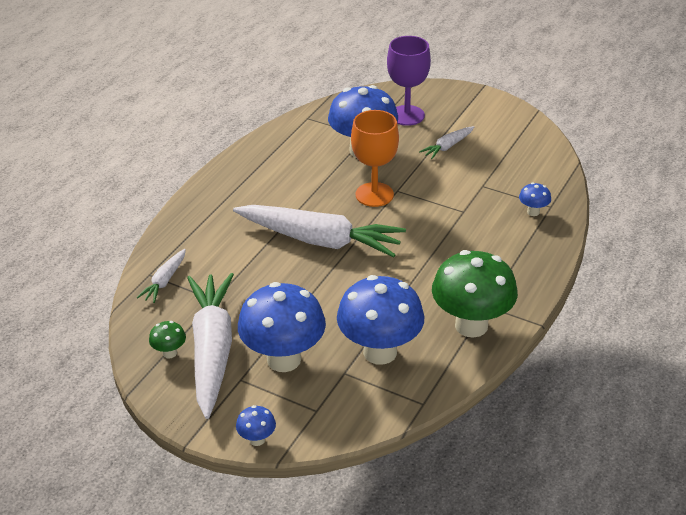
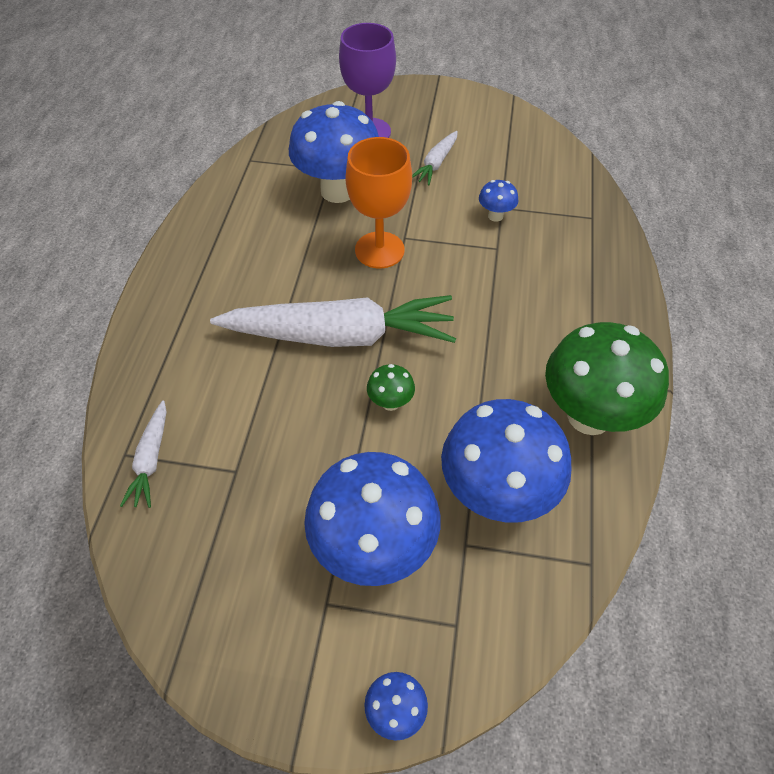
camera: 20 degrees left, 15 degrees up
green mushroom [149,321,186,358] -> green mushroom moved to [367,364,415,411]
white carrot [187,273,234,419] -> none
blue mushroom [519,183,551,216] -> blue mushroom moved to [479,180,518,222]

